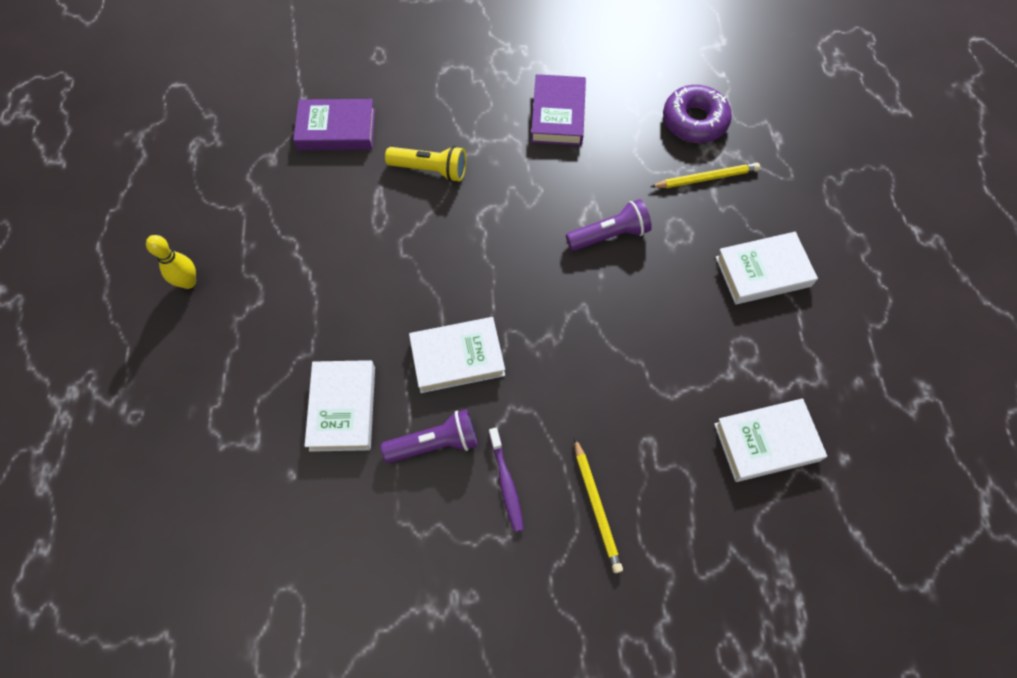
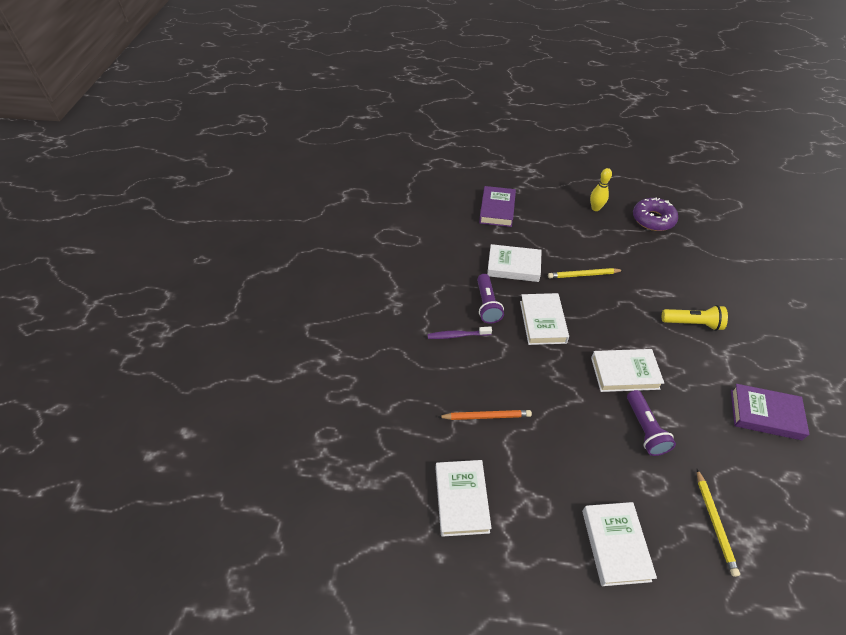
camera: 100 degrees right, 15 degrees down
purple book [293,99,375,150] -> purple book moved to [479,186,516,227]
yellow flashlight [385,146,466,182] -> yellow flashlight turned 105 degrees counterclockwise [662,305,728,331]
yellow pencil [575,438,623,573] -> yellow pencil moved to [548,268,623,278]
purple donut [663,85,732,143] -> purple donut moved to [633,198,678,231]
none -> orange pencil [438,410,532,420]
none -> white book [591,349,664,392]

